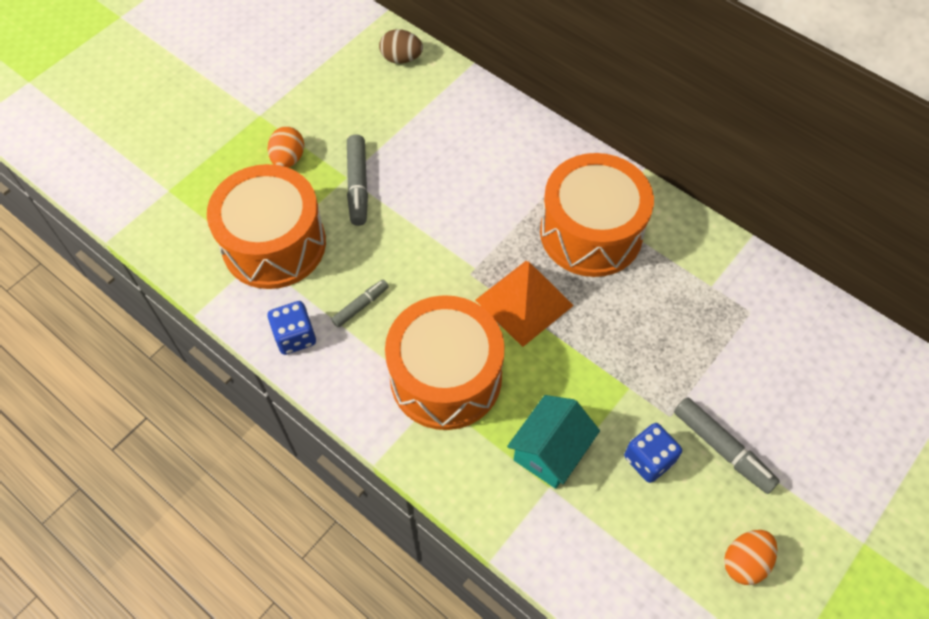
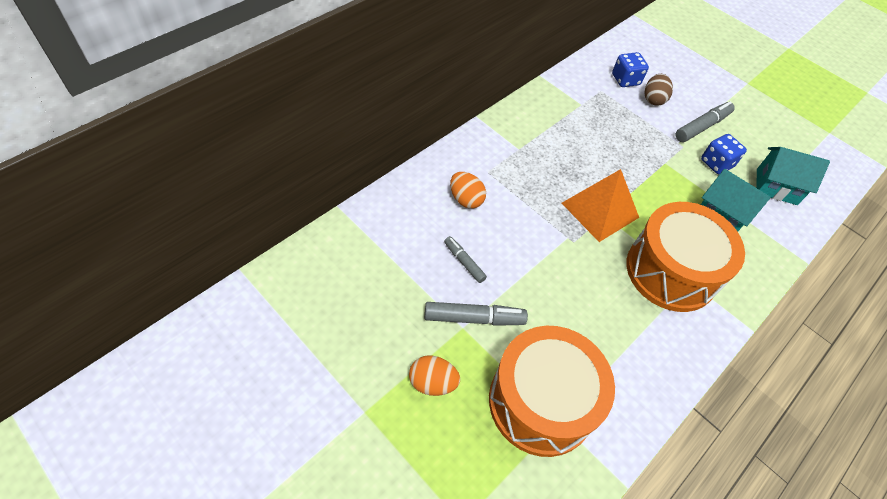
camera: 90 degrees left, 5 degrees down
blue dice [267,301,316,355] -> blue dice moved to [612,52,649,87]
grey marker [331,280,389,328] -> grey marker moved to [444,236,487,283]
brown egg [379,29,423,64] -> brown egg moved to [645,74,673,106]
orange drum [540,153,654,277] -> none
orange egg [724,530,777,585] -> orange egg moved to [450,172,486,208]
none -> turquoise house [756,147,830,205]

